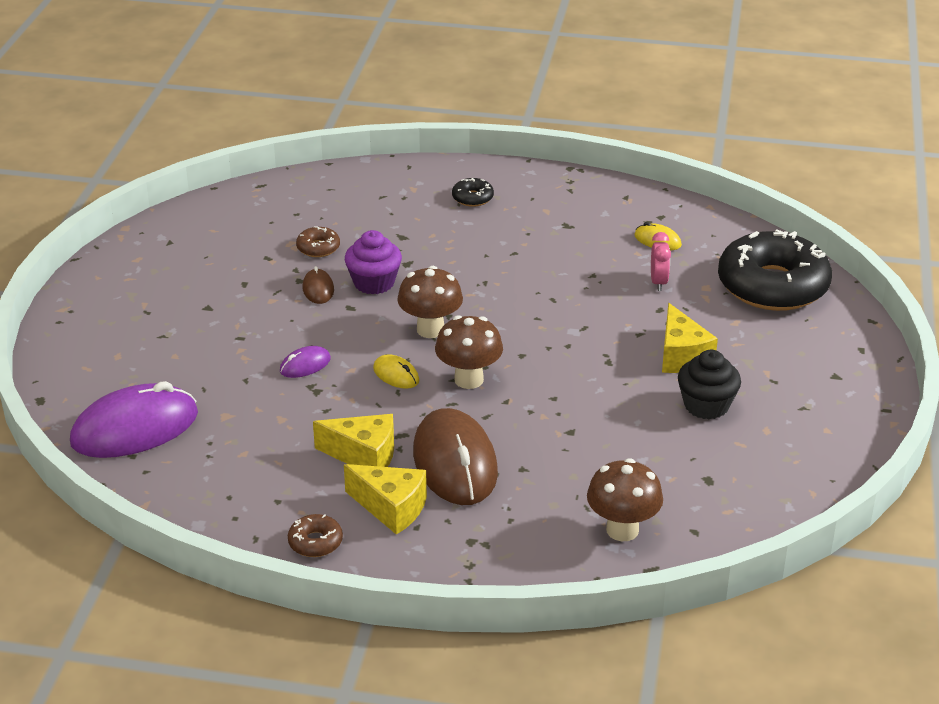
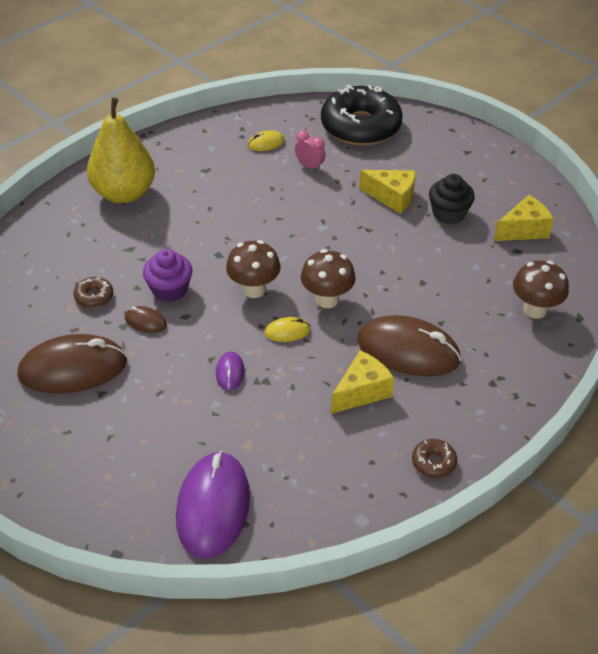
camera: 55 degrees left, 10 degrees up
yellow cheese [344,464,427,535] -> yellow cheese moved to [494,195,554,241]
black donut [452,178,494,207] -> yellow pear [87,97,155,203]
none -> brown mouse [17,334,127,394]

